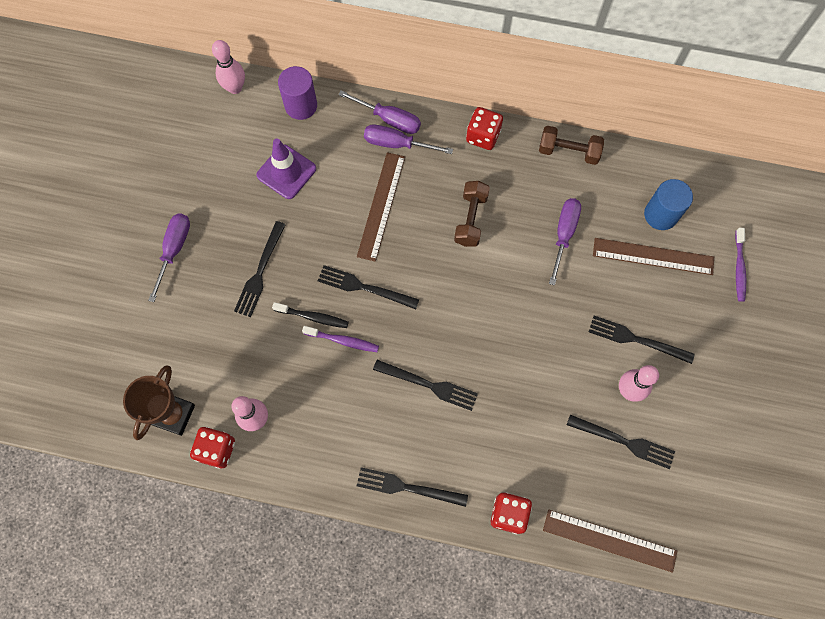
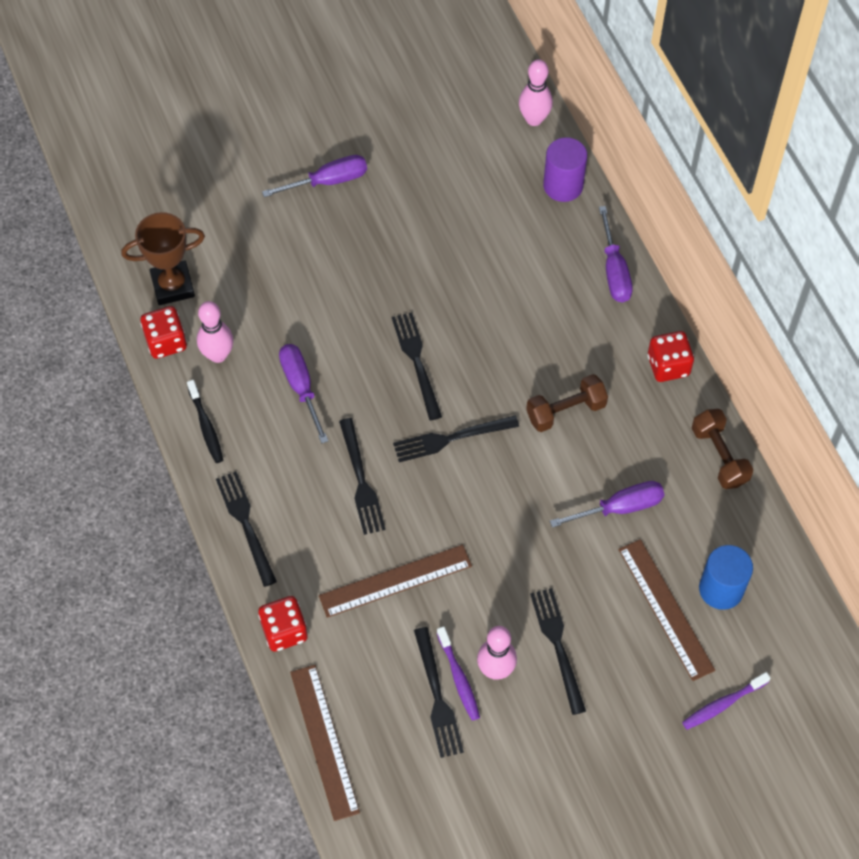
camera: 55 degrees right, 10 degrees down
black fork [234,221,286,317] -> black fork moved to [393,415,519,462]
purple traffic cone [256,139,316,199] -> none
black toothbrush [272,302,349,328] -> black toothbrush moved to [187,380,223,463]
purple toothbrush [302,326,379,352] -> purple toothbrush moved to [437,626,480,721]
brown ruler [357,152,405,262] -> brown ruler moved to [319,545,472,618]
purple screwdriver [364,124,453,154] -> purple screwdriver moved to [279,344,328,443]

